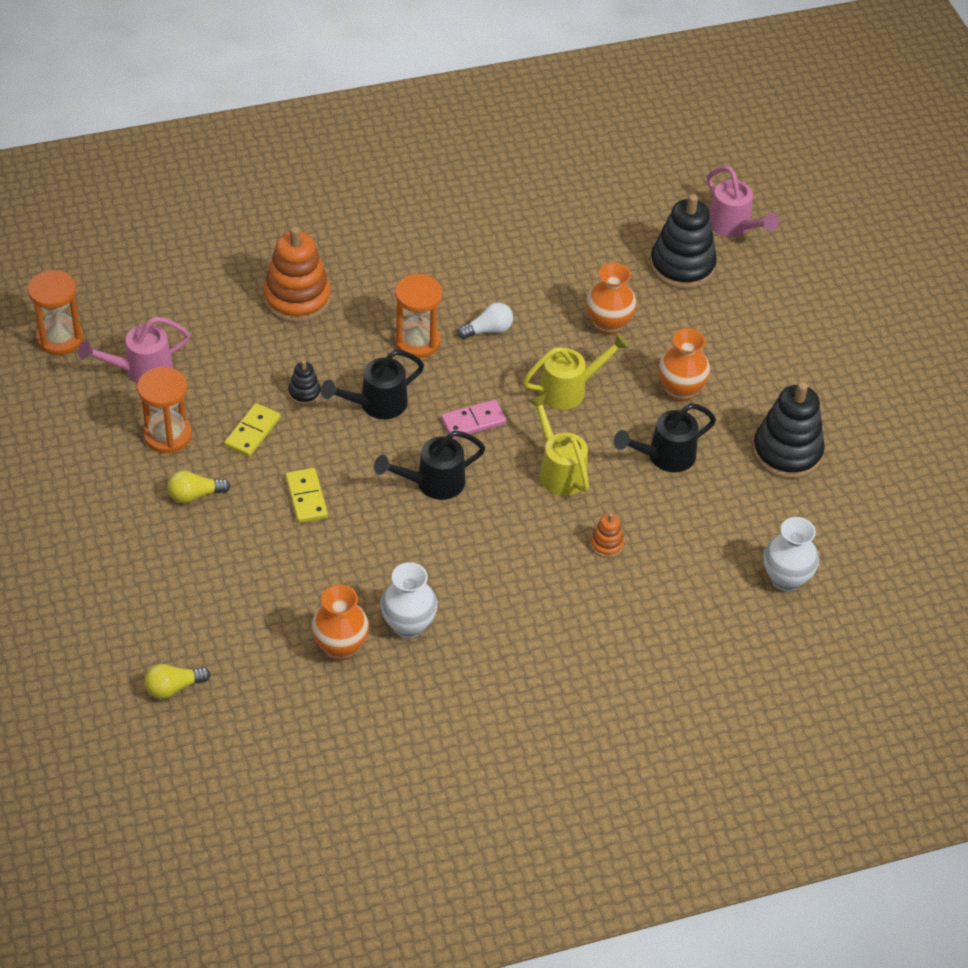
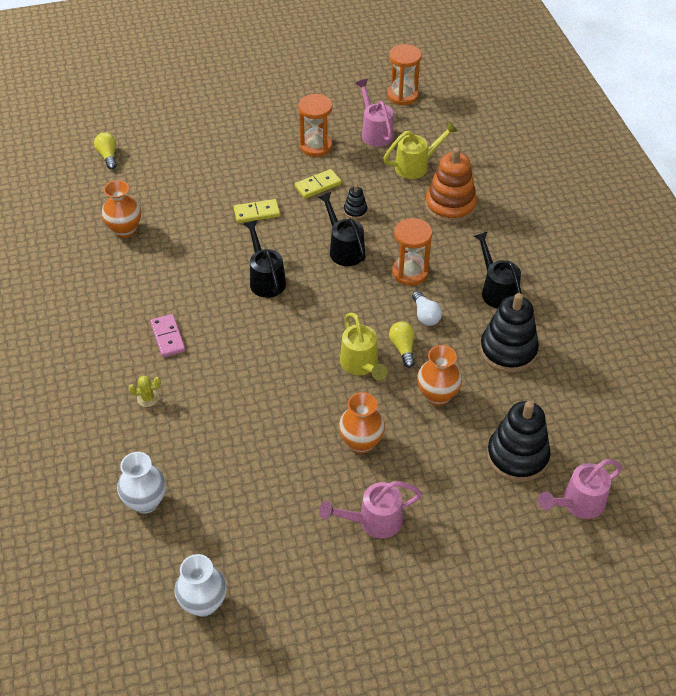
camera: 95 degrees right, 0 degrees up
yellow light bulb [168,470,230,503] -> yellow light bulb moved to [389,322,415,368]
yellow domino [224,403,280,457] -> yellow domino turned 60 degrees counterclockwise [295,169,342,199]
white vase [380,562,438,638] -> white vase moved to [174,554,227,617]
pink domino [441,400,507,439] -> pink domino moved to [150,314,185,357]
yellow watering can [528,394,589,496] -> yellow watering can moved to [383,122,458,179]
orange stacking toy [590,513,624,558] -> none
black watering can [614,403,716,472] -> black watering can moved to [474,231,522,309]
black stacking toy [752,382,825,479] -> black stacking toy moved to [480,293,539,373]
none -> yellow cactus [129,376,161,407]
none -> pink watering can [319,481,422,538]

